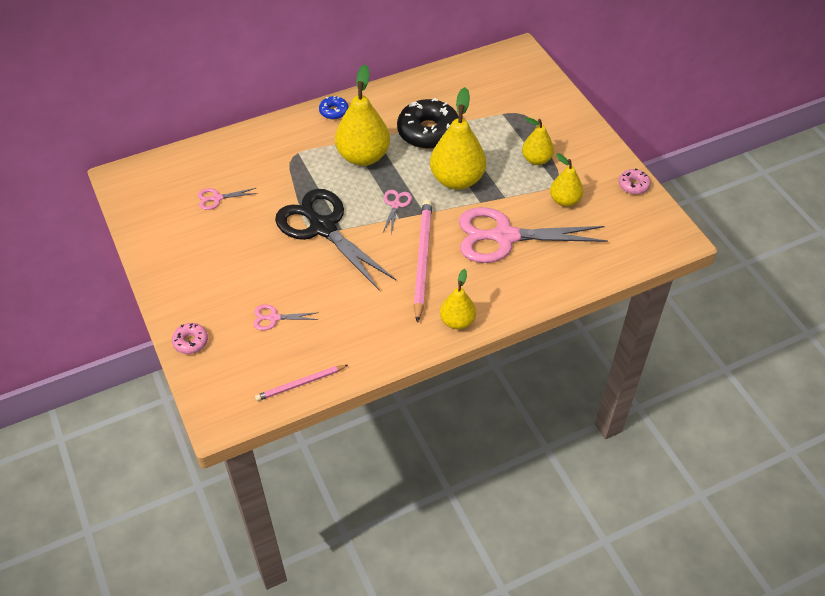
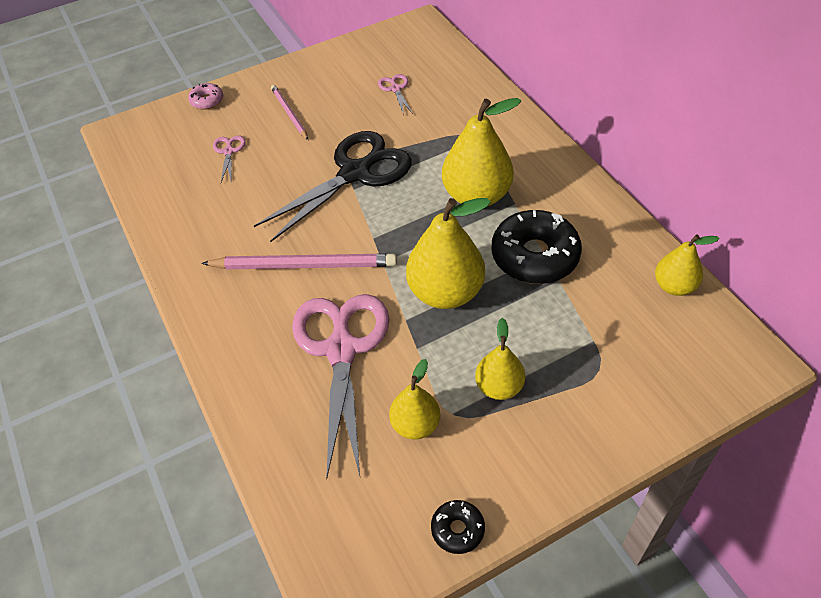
camera: 90 degrees right, 0 degrees up
pink pencil [255,365,348,401] -> pink pencil moved to [271,85,308,140]
blue donut [319,96,349,119] -> none
pink scissors [382,190,412,234] -> none
yellow pear [440,269,476,329] -> yellow pear moved to [655,234,720,296]
pink donut [619,168,651,195] -> black donut [431,500,485,554]

